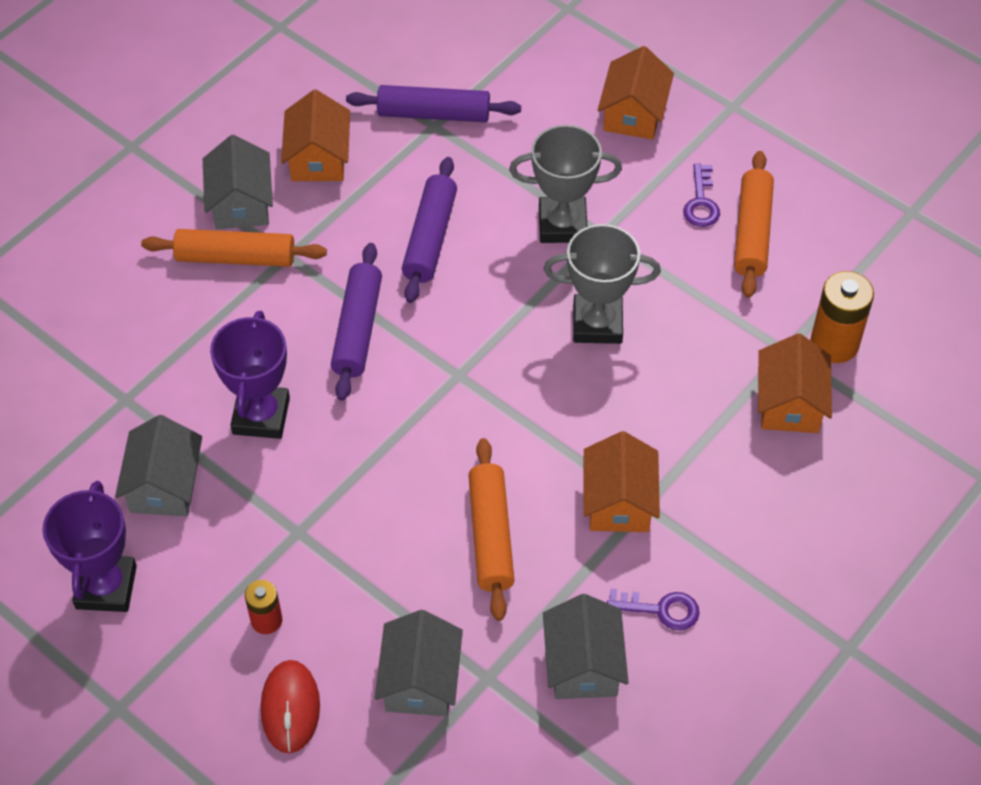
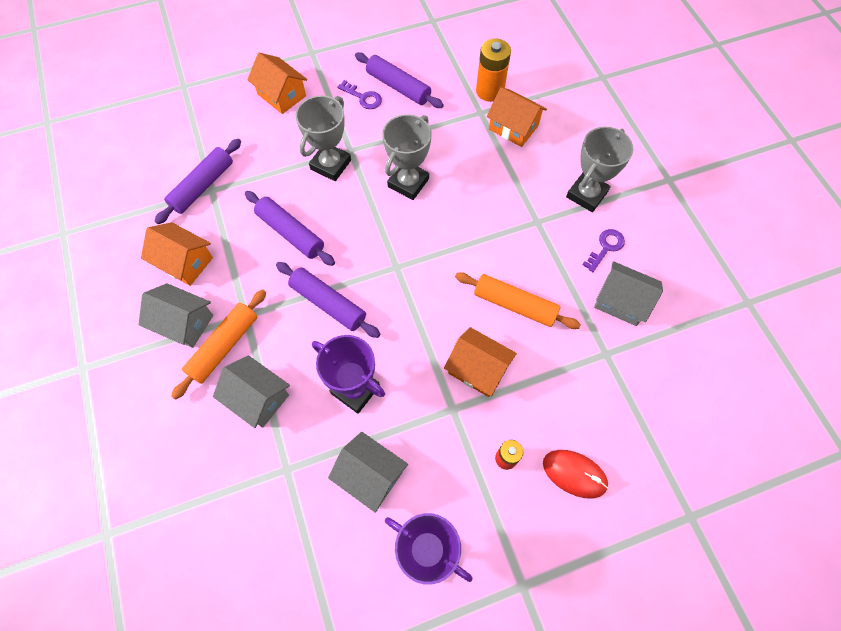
camera: 60 degrees left, 10 degrees up
grey house [375,610,463,716] -> grey house moved to [213,355,290,428]
orange house [583,431,660,532] -> orange house moved to [444,327,517,397]
orange rolling pin [734,151,774,298] -> purple rolling pin [355,52,444,108]
none -> grey trophy [566,127,633,212]

